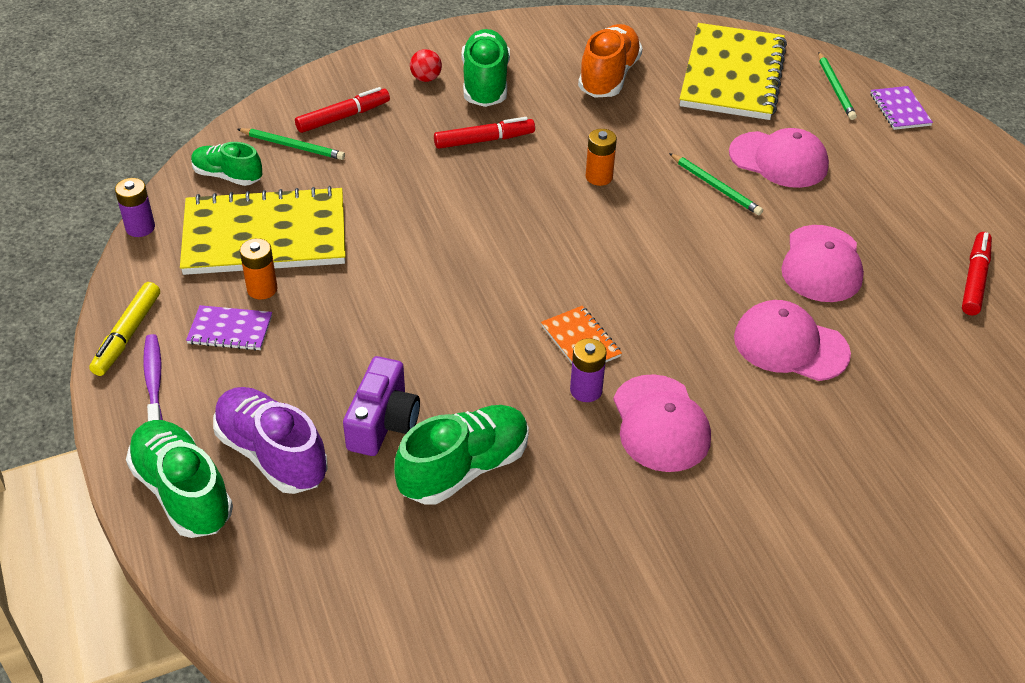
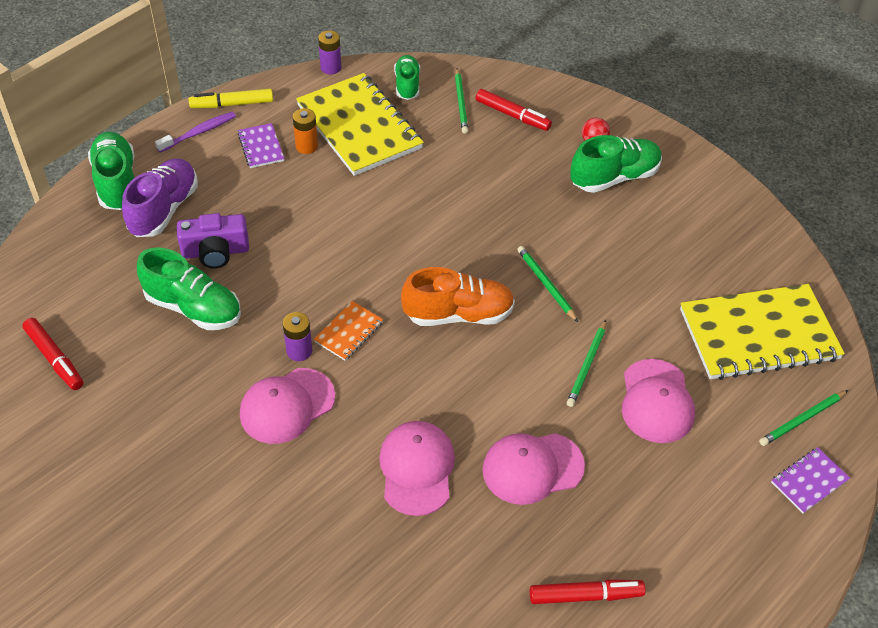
camera: 65 degrees right, 5 degrees up
green shoe [126,420,233,538] -> green shoe turned 45 degrees counterclockwise [88,132,134,210]
red marker [434,117,535,149] -> red marker moved to [22,318,83,390]
orange shoe [578,24,643,98] -> orange shoe moved to [401,267,515,326]
orange battery [586,129,617,186] -> green pencil [517,246,578,322]

